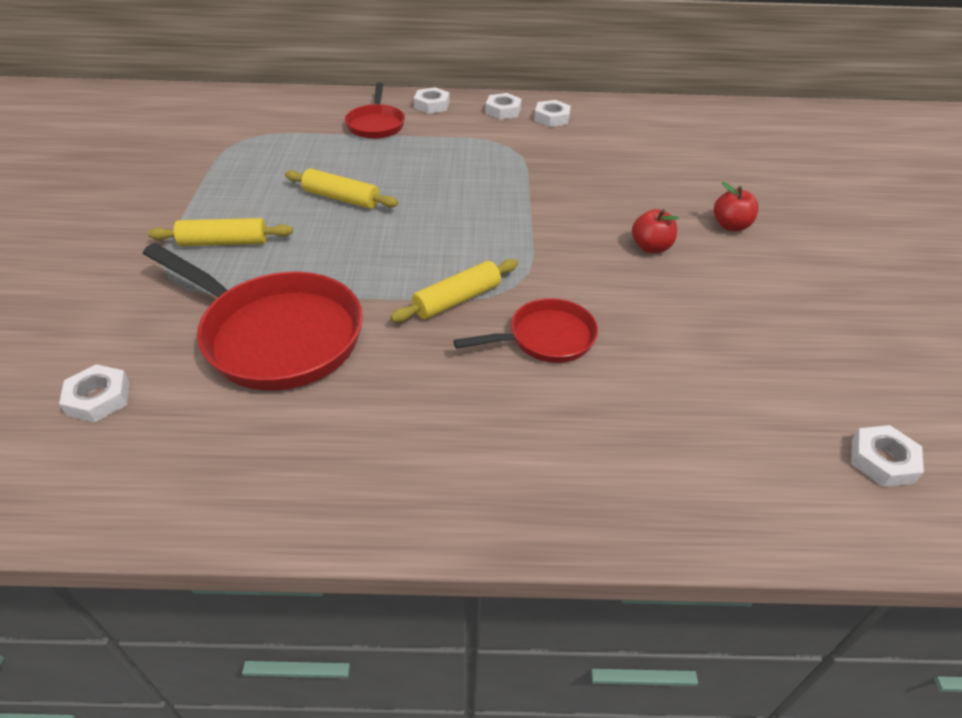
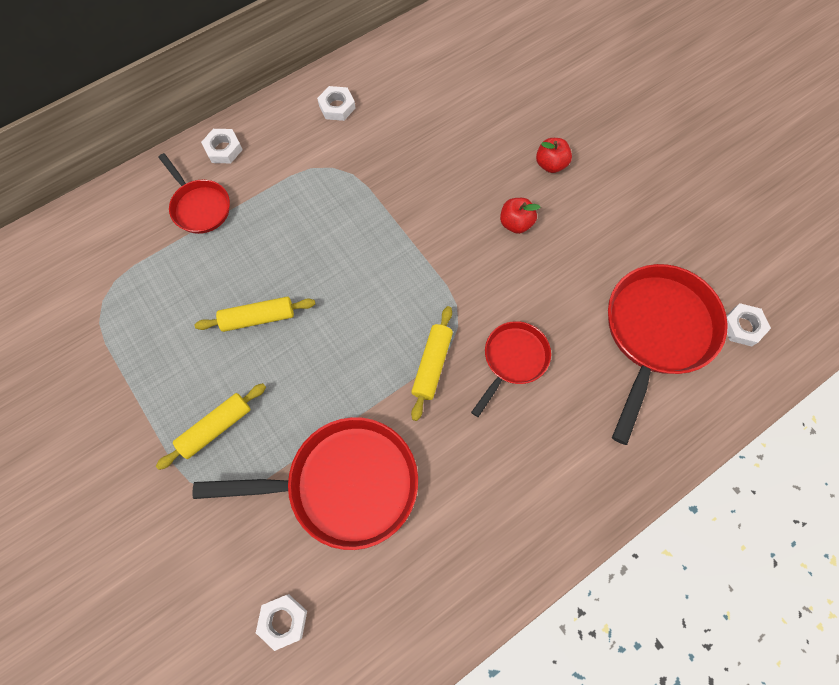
camera: 35 degrees left, 25 degrees up
white nut [485,93,522,119] -> none
none -> red pan [608,264,728,445]

